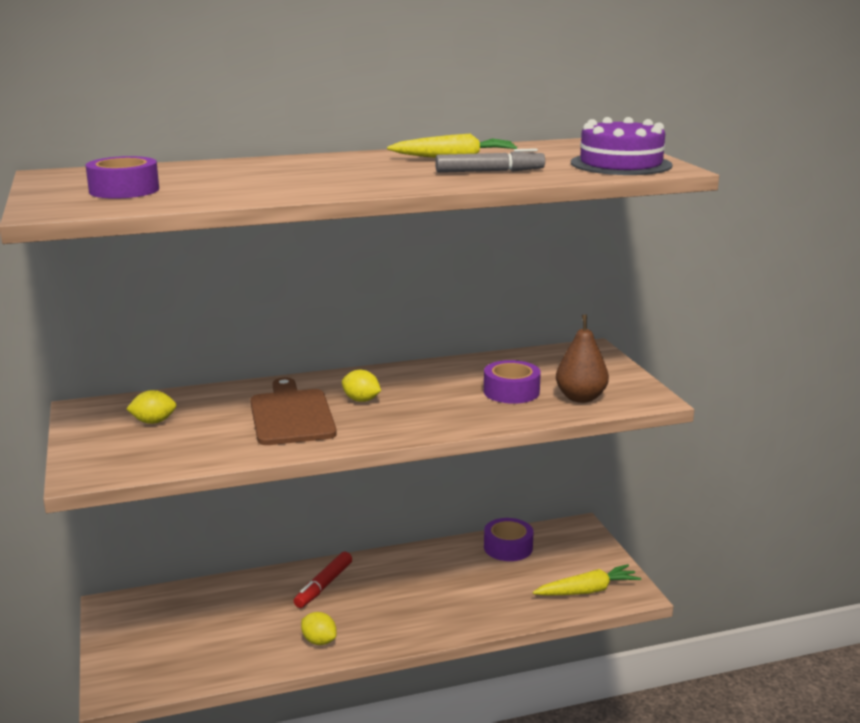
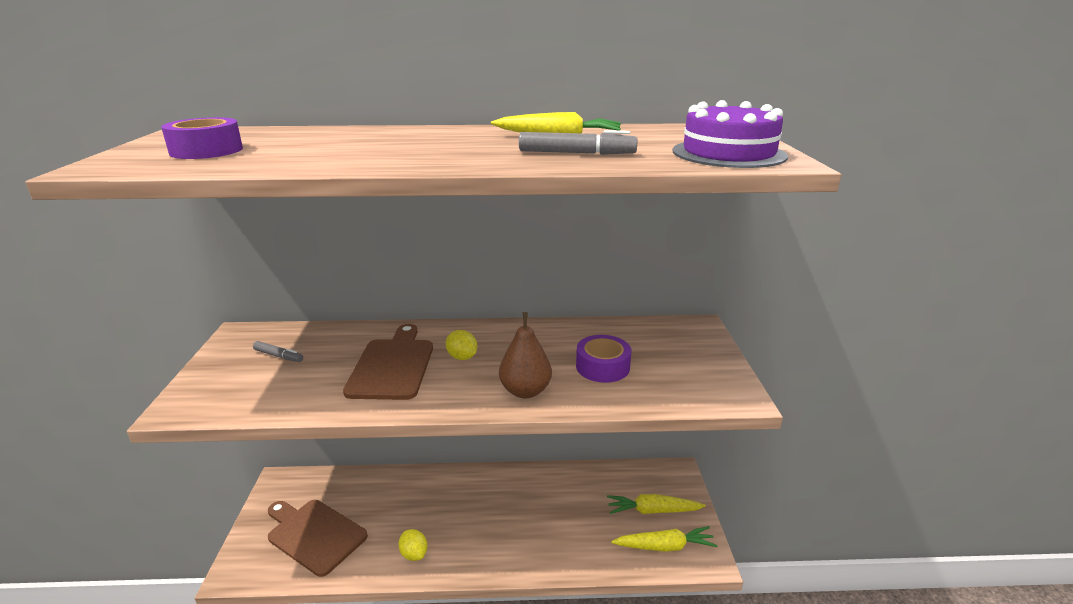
camera: 15 degrees right, 5 degrees up
yellow lemon [126,390,176,424] -> grey marker [253,341,303,362]
red marker [294,552,352,608] -> none
purple tape [484,518,533,561] -> none
brown pear [556,314,609,403] -> brown pear moved to [499,312,552,398]
none -> brown cutting board [268,500,368,577]
none -> yellow carrot [607,494,706,514]

